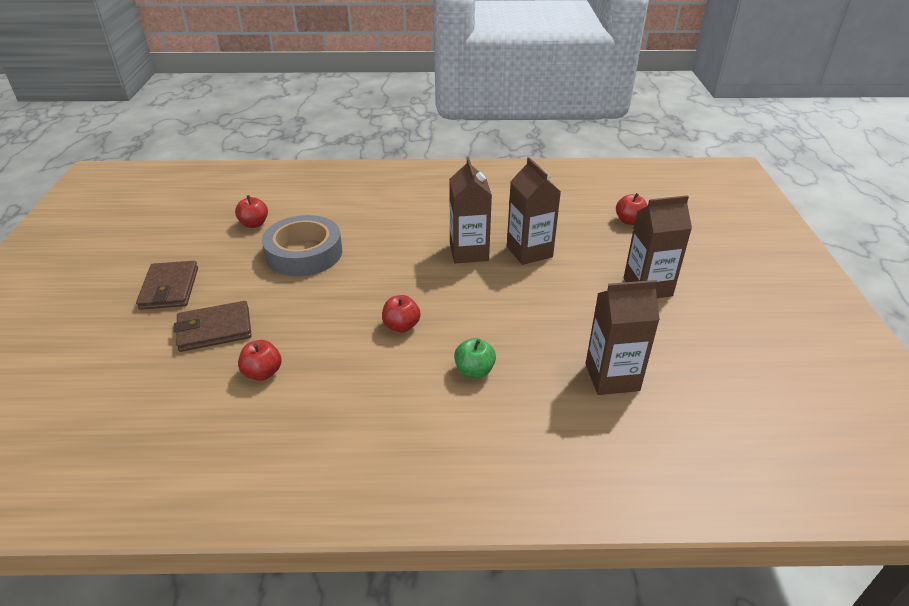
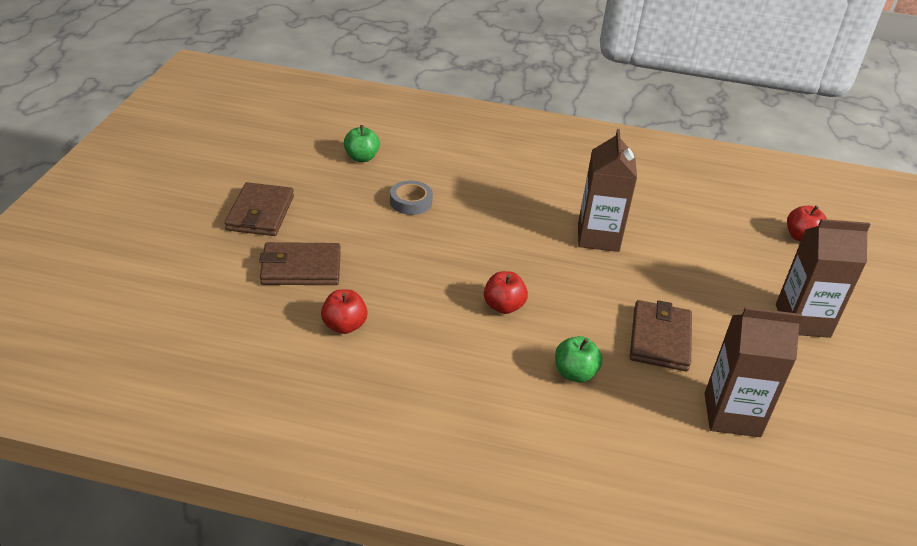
camera: 10 degrees right, 0 degrees up
red apple [235,195,268,228] -> green apple [344,125,380,162]
grey tape [262,215,342,276] -> grey tape [390,181,433,215], size x0.49
brown carton [507,157,561,265] -> none
none -> brown wallet [630,300,692,371]

